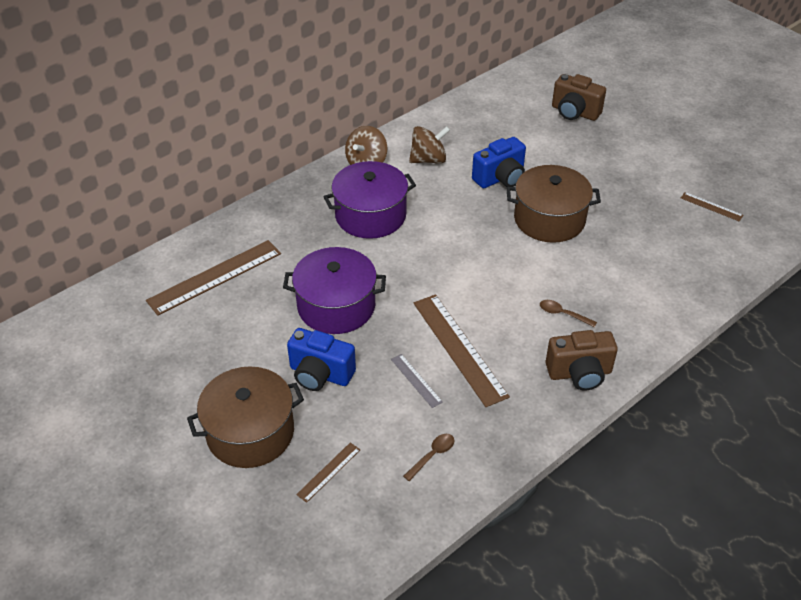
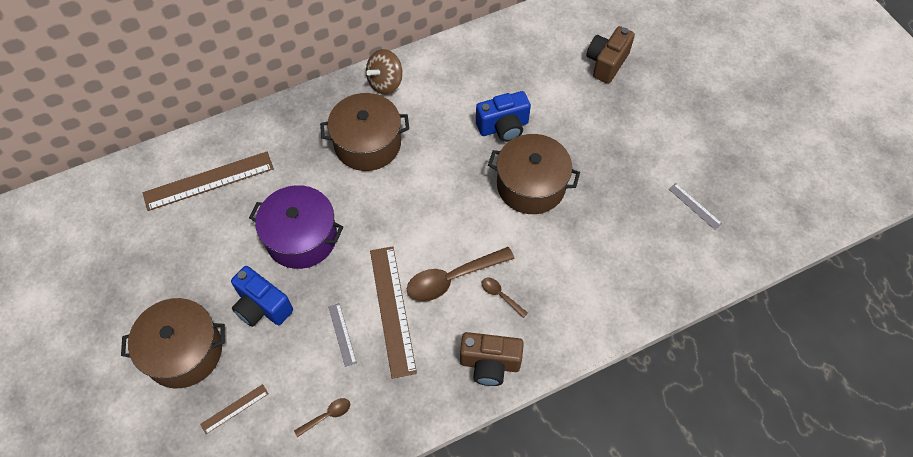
camera: 15 degrees right, 15 degrees up
purple pot [323,161,416,239] -> brown pot [320,93,409,171]
brown spinning top [409,126,450,164] -> none
brown camera [552,74,606,121] -> brown camera turned 75 degrees clockwise [586,26,635,84]
brown ruler [681,192,743,221] -> grey ruler [669,183,722,230]
none -> brown spoon [407,247,515,302]

